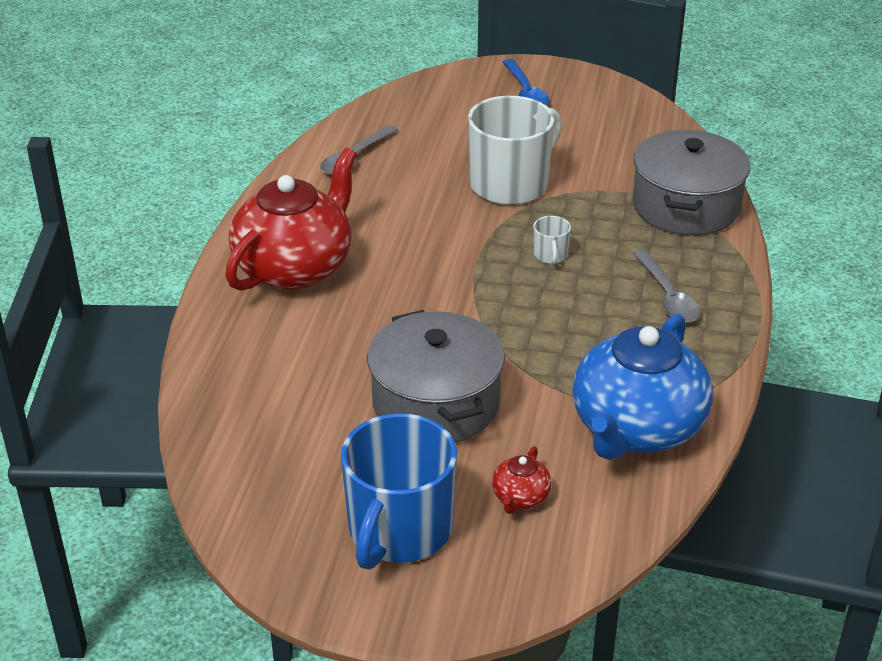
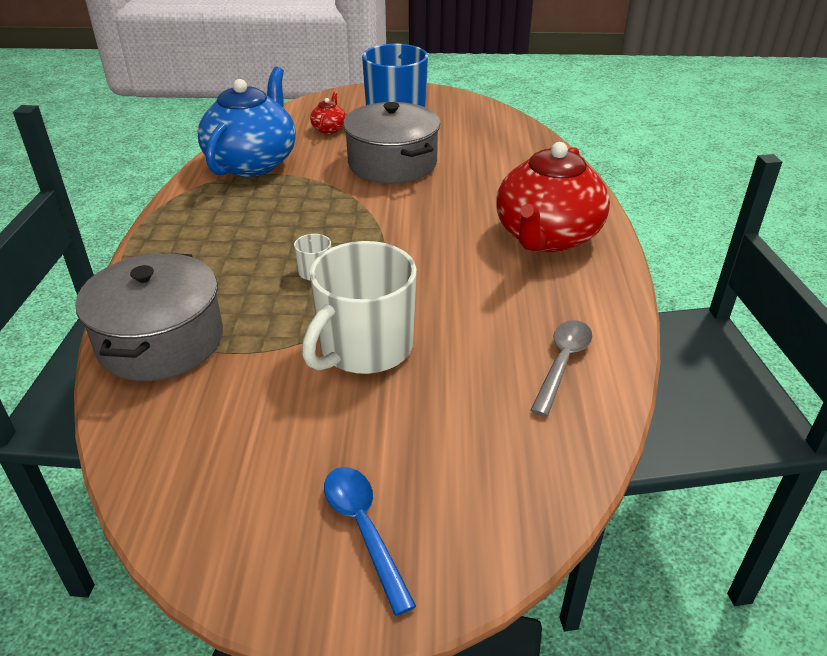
camera: 170 degrees right, 0 degrees up
grey spoon [633,250,700,323] -> none

